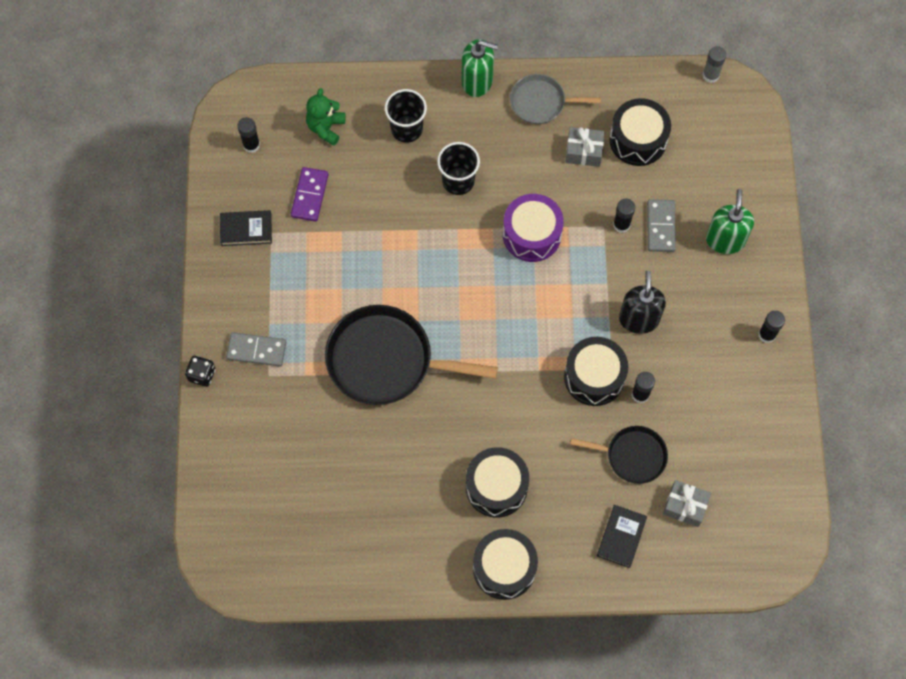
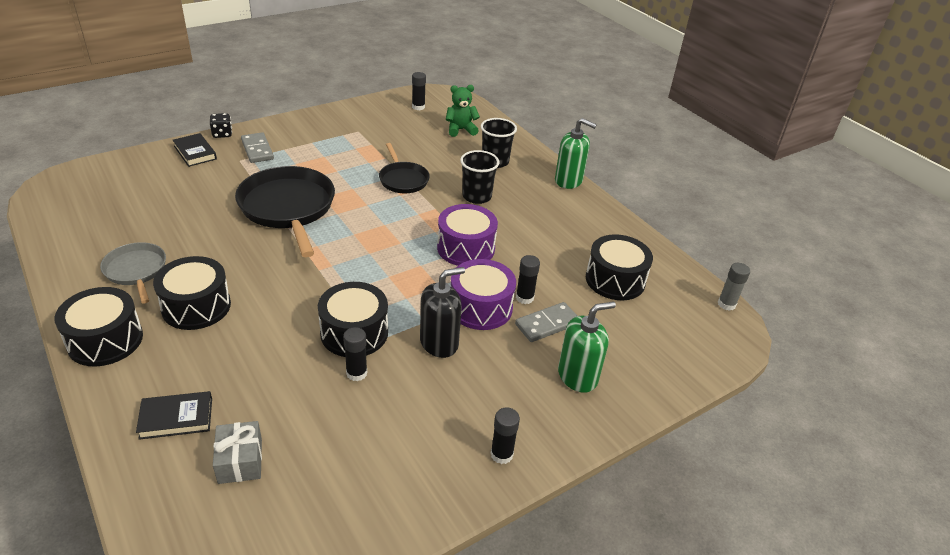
camera: 55 degrees right, 30 degrees down
black book [220,210,272,246] -> black book moved to [173,133,217,167]
purple domino [291,167,328,222] -> none
green soap dispenser [461,39,498,97] -> green soap dispenser turned 45 degrees counterclockwise [555,118,597,189]
grey pan [510,74,601,124] -> grey pan moved to [100,242,166,304]
grey gift [566,127,604,167] -> none
black pan [570,426,668,484] -> black pan moved to [379,143,430,193]
none -> purple drum [451,259,516,330]

